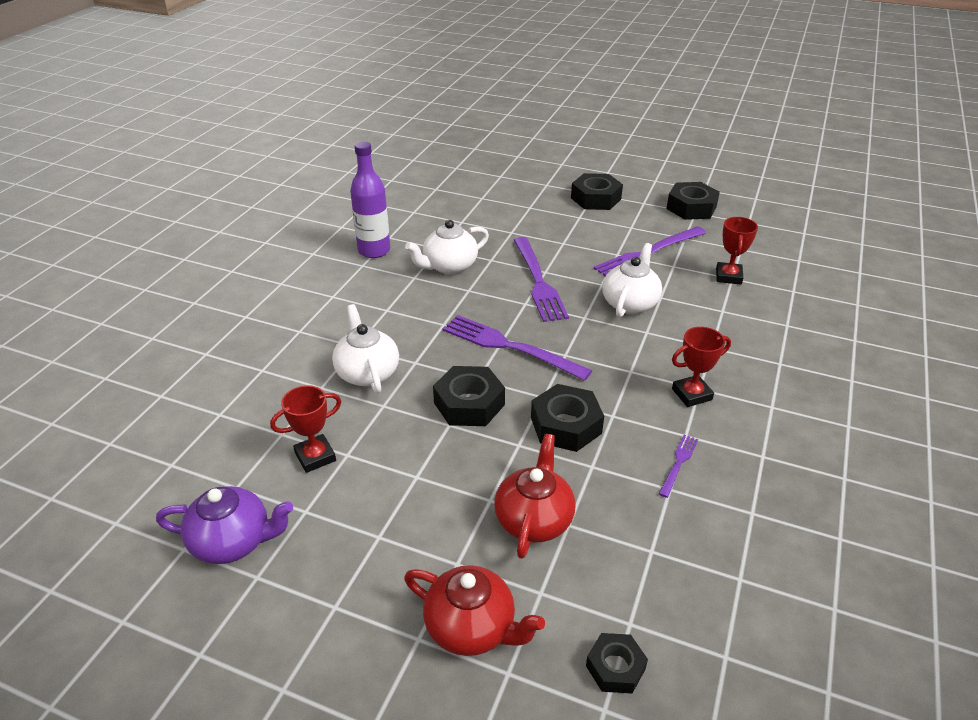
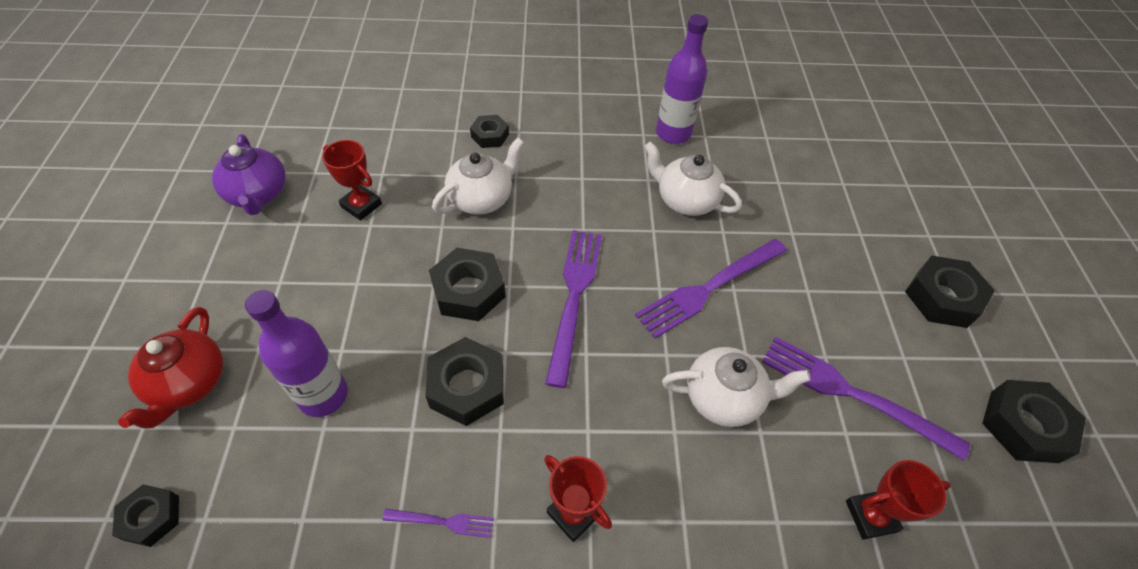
camera: 65 degrees right, 15 degrees up
red teapot [494,434,576,559] -> purple bottle [245,290,348,417]
none -> black nut [470,115,509,148]

